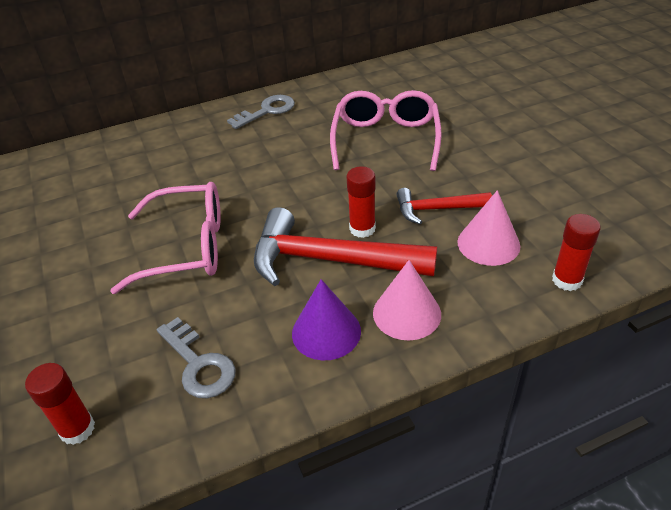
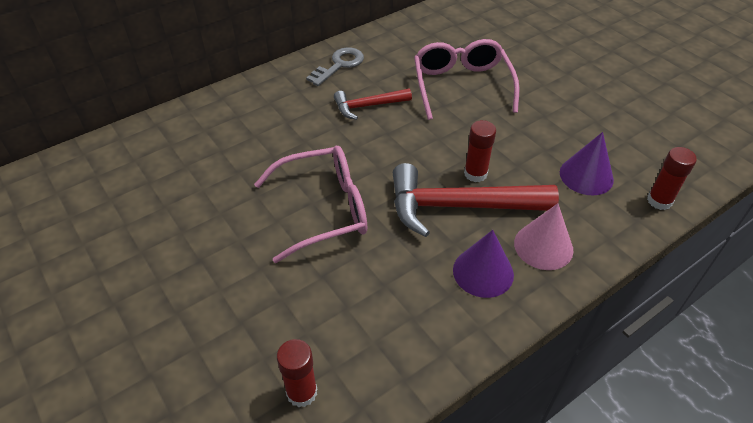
camera: 15 degrees left, 5 degrees up
grey key [157,317,236,398] -> none
red hammer [396,188,492,224] -> red hammer moved to [334,88,412,120]
pink cone [457,190,520,266] -> purple cone [560,132,614,195]

